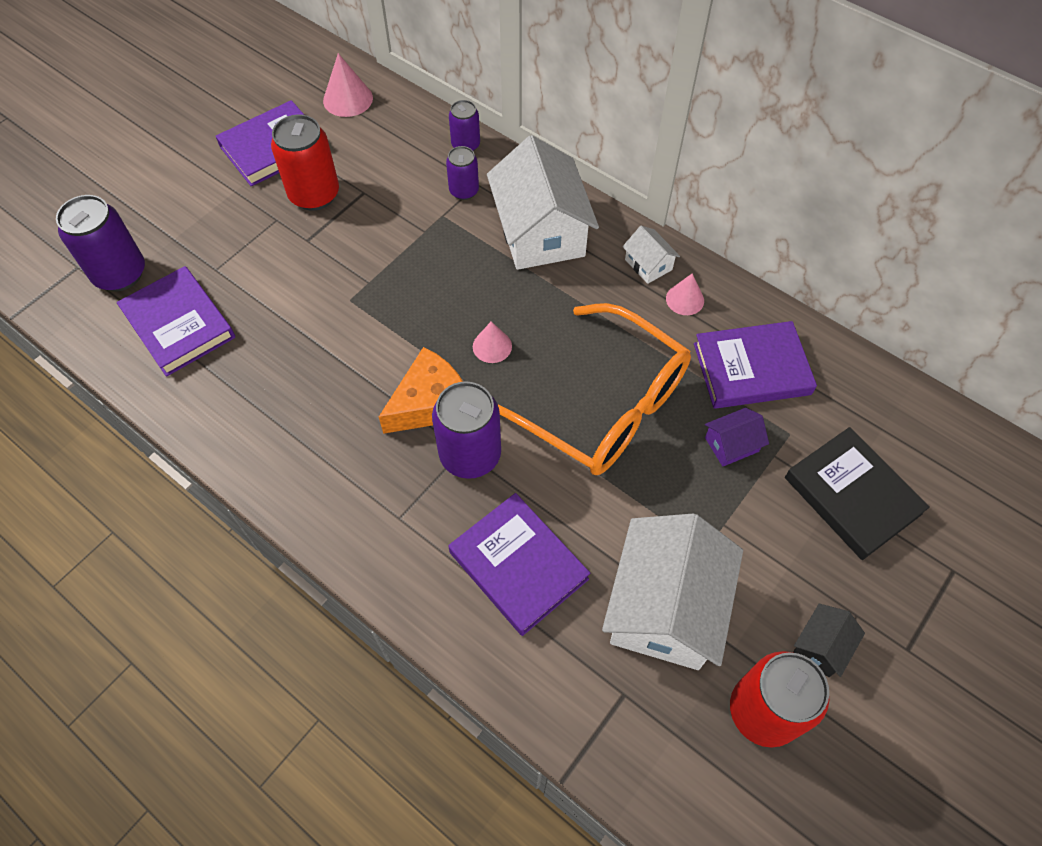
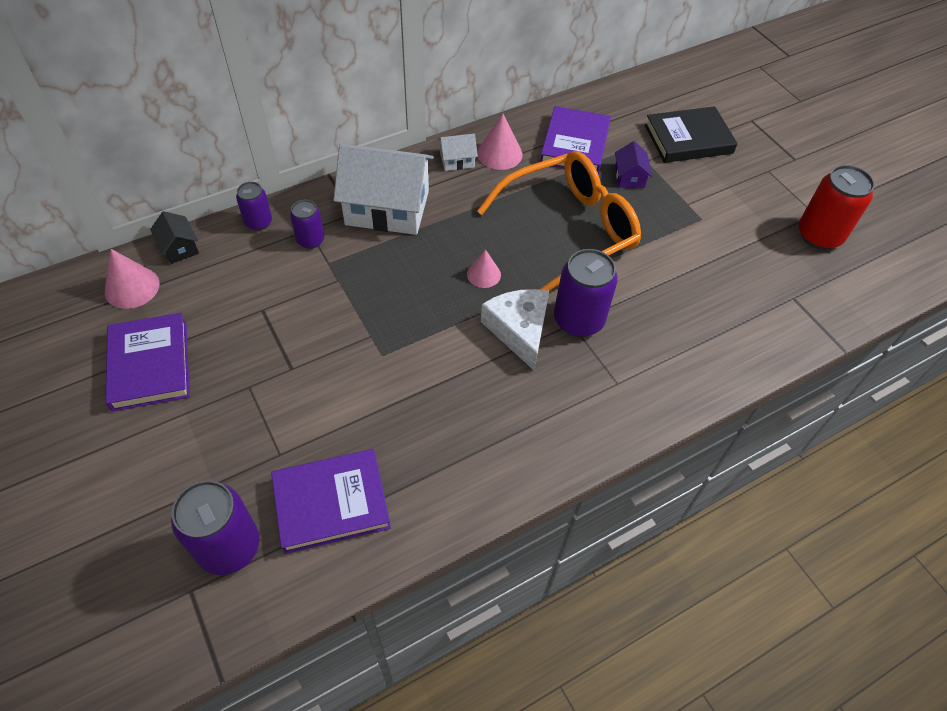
camera: 70 degrees left, 5 degrees down
red can [271,114,339,211] -> none
orange cheese [379,347,463,434] -> white cheese [481,289,549,370]
purple book [448,493,590,636] -> none
white house [602,514,743,670] -> none
pink cone [666,273,704,315] -> pink cone [477,114,522,170], size x1.50
black house [793,604,865,677] -> black house moved to [150,211,199,264]

